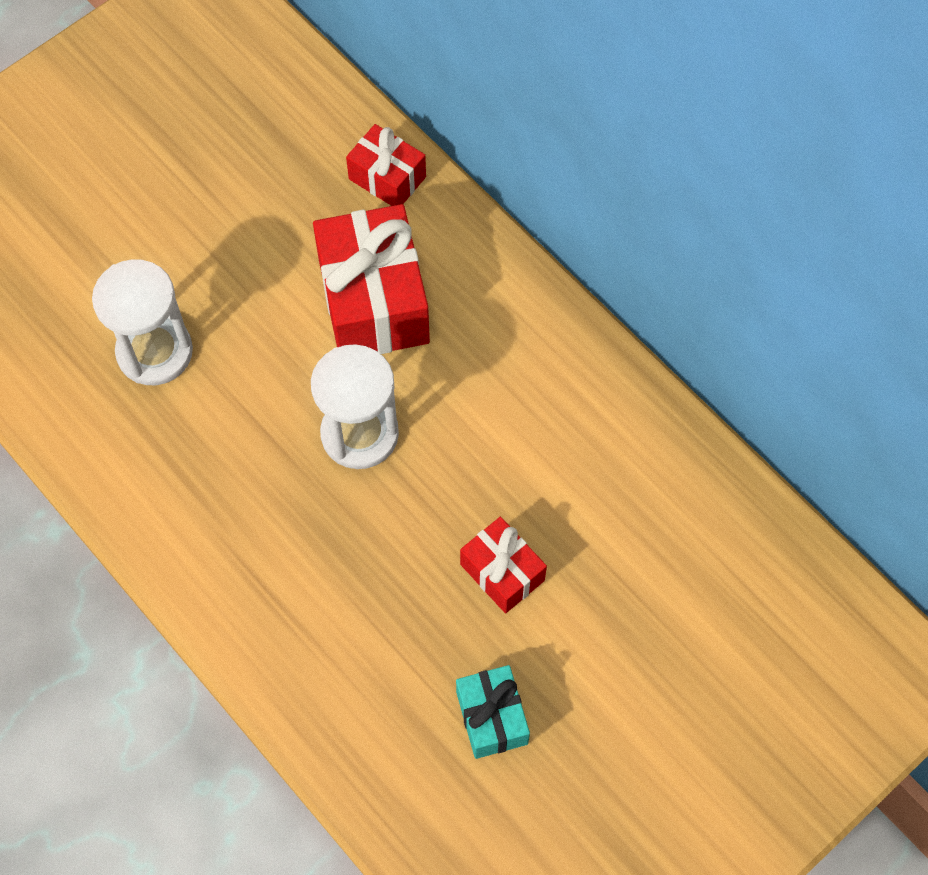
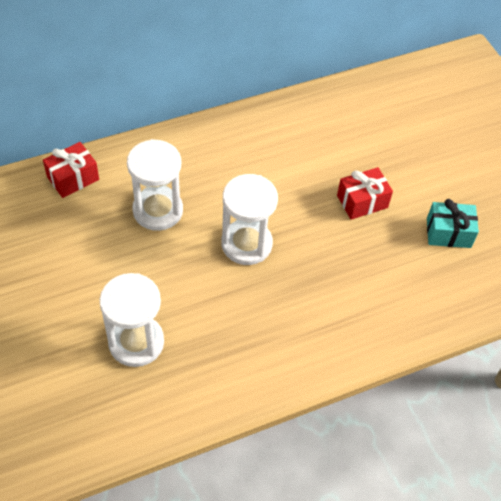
camera: 75 degrees left, 10 degrees down
red gift [313,204,430,354] -> white hourglass [127,139,183,231]

